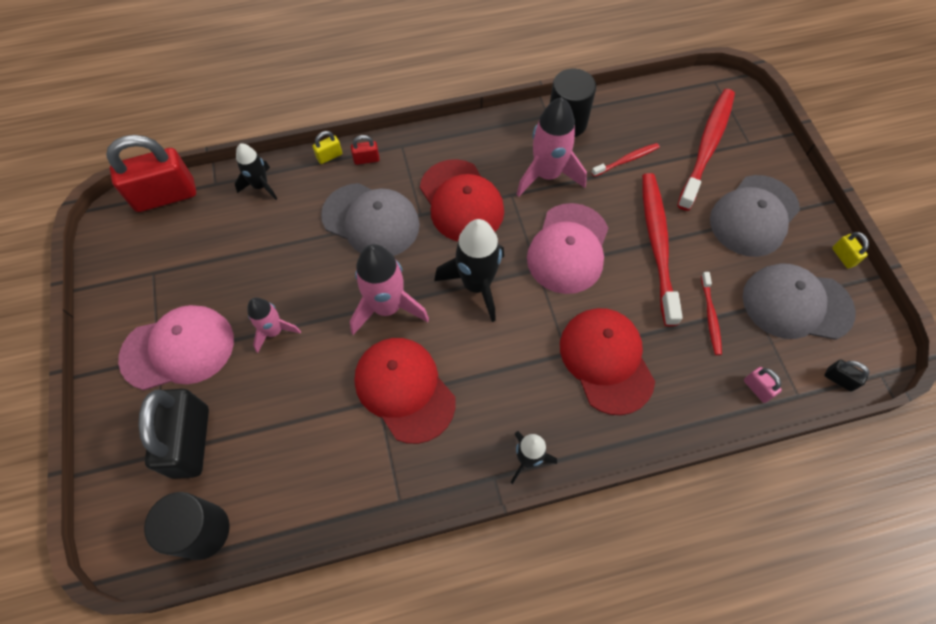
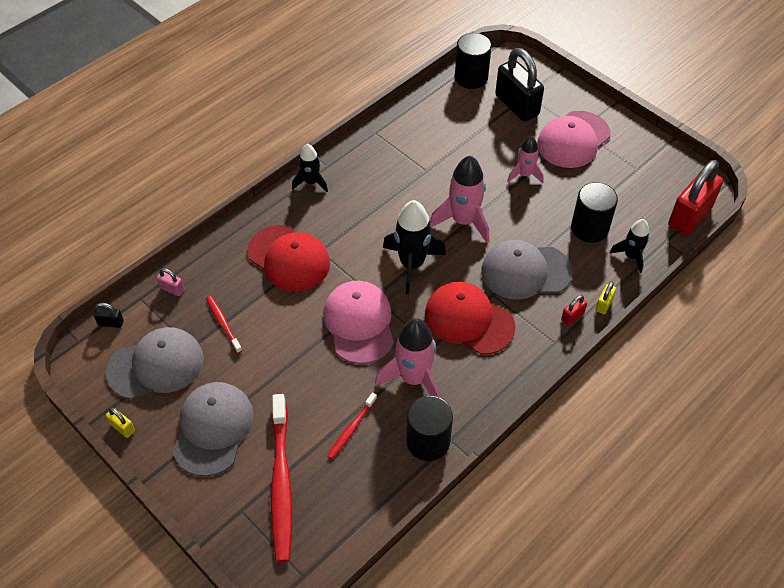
camera: 150 degrees right, 10 degrees down
red cap [354,338,456,444] -> none
red toothbrush [642,173,683,326] -> none
none -> black cylinder [571,182,618,243]

